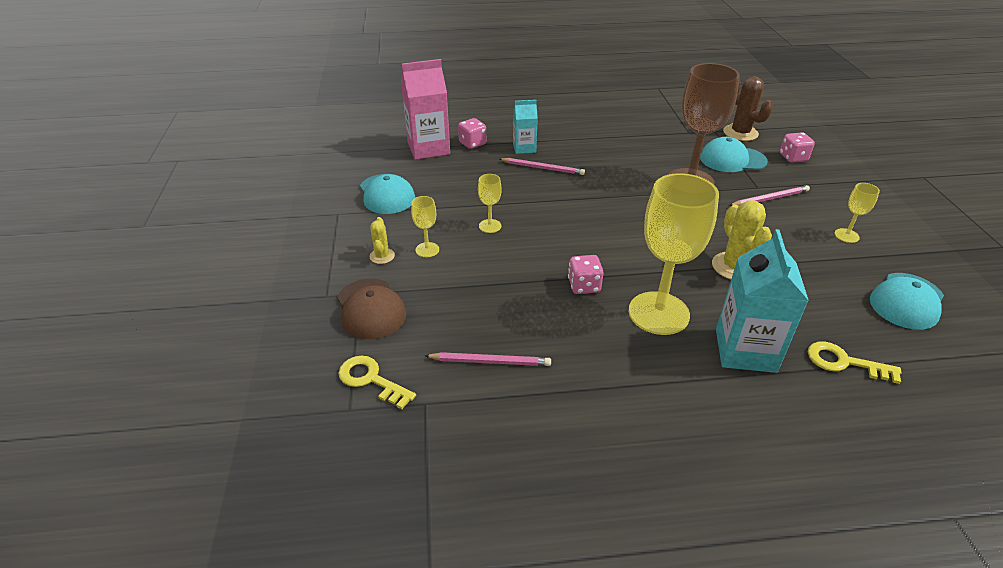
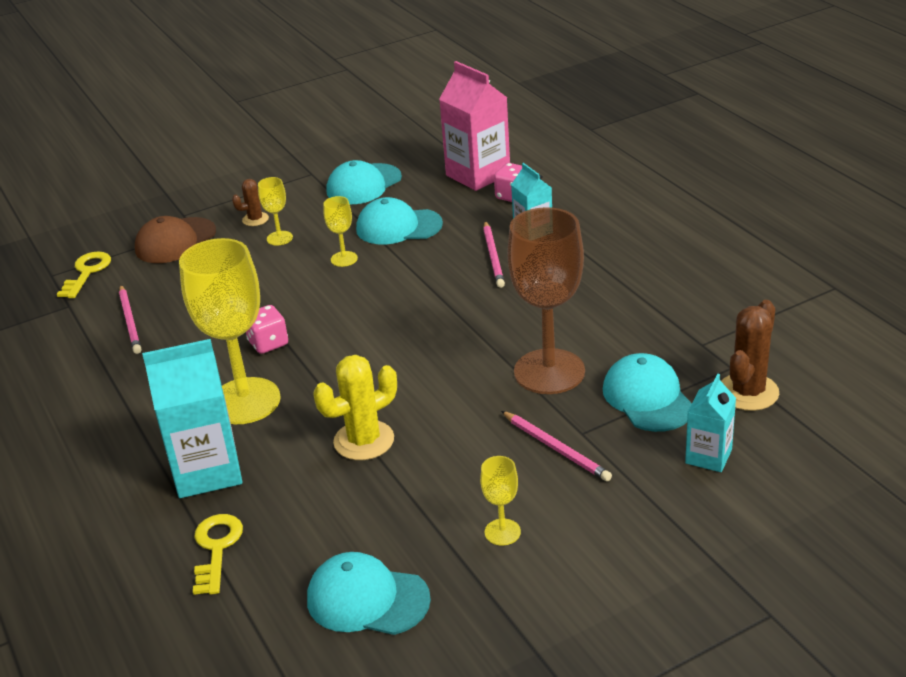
camera: 70 degrees right, 5 degrees down
yellow cactus [370,217,395,264] -> brown cactus [232,179,269,226]
pink dice [780,132,815,163] -> turquoise carton [685,374,736,472]
none -> turquoise cap [356,197,443,245]

